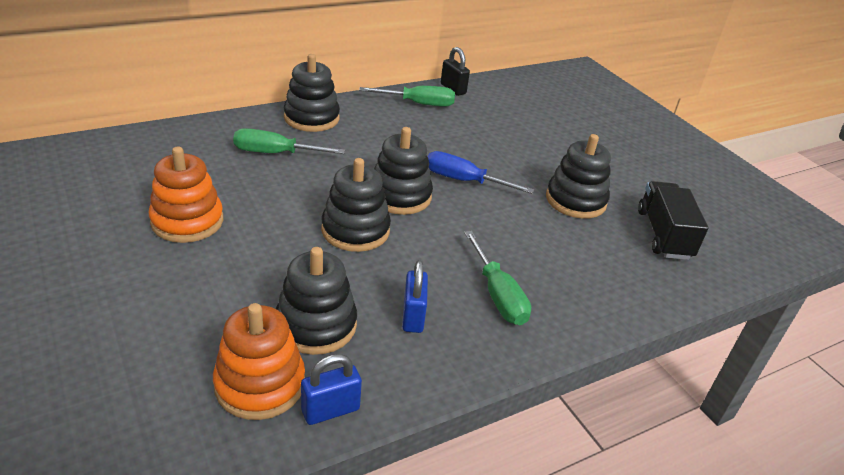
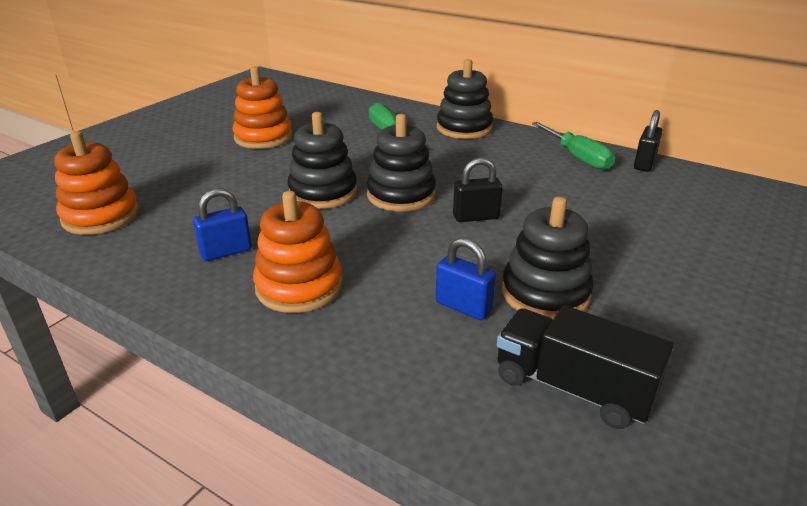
camera: 65 degrees right, 5 degrees down
black stacking toy [276,247,357,355] -> none
blue padlock [301,354,362,425] -> blue padlock moved to [436,237,496,320]
blue screwdriver [428,151,534,194] -> black padlock [453,157,503,222]
green screwdriver [464,231,531,325] -> orange stacking toy [253,191,343,313]
black truck [638,181,708,260] -> black truck turned 120 degrees counterclockwise [497,305,674,429]

